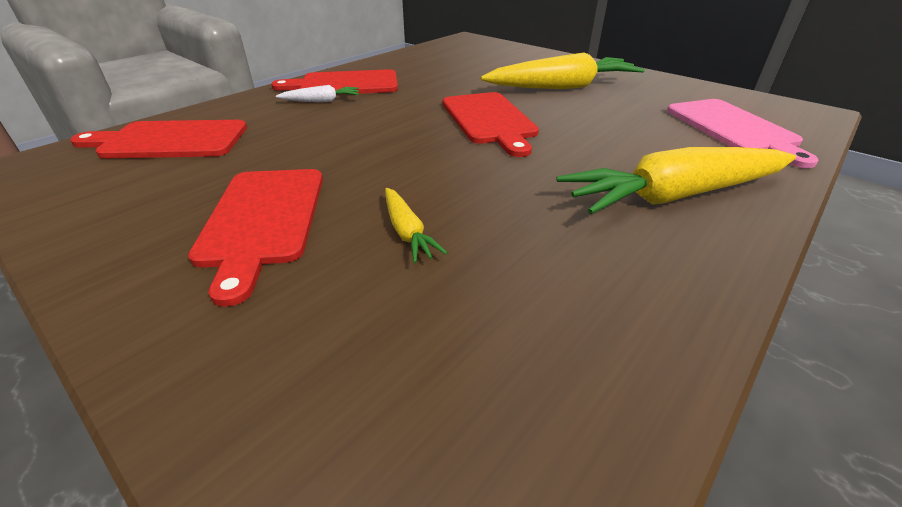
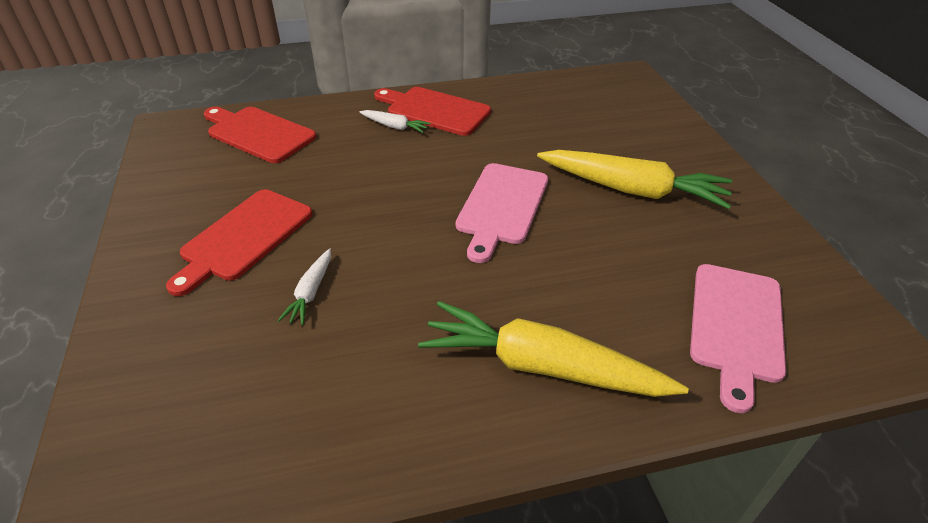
camera: 35 degrees right, 5 degrees up
yellow carrot [385,188,447,263] -> white carrot [278,249,331,325]
red cutting board [443,92,539,157] -> pink cutting board [456,163,548,263]

